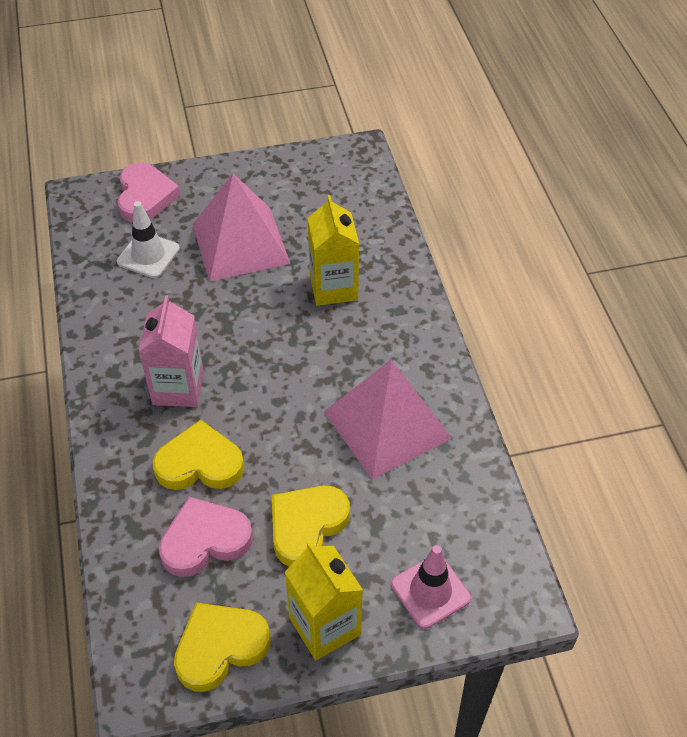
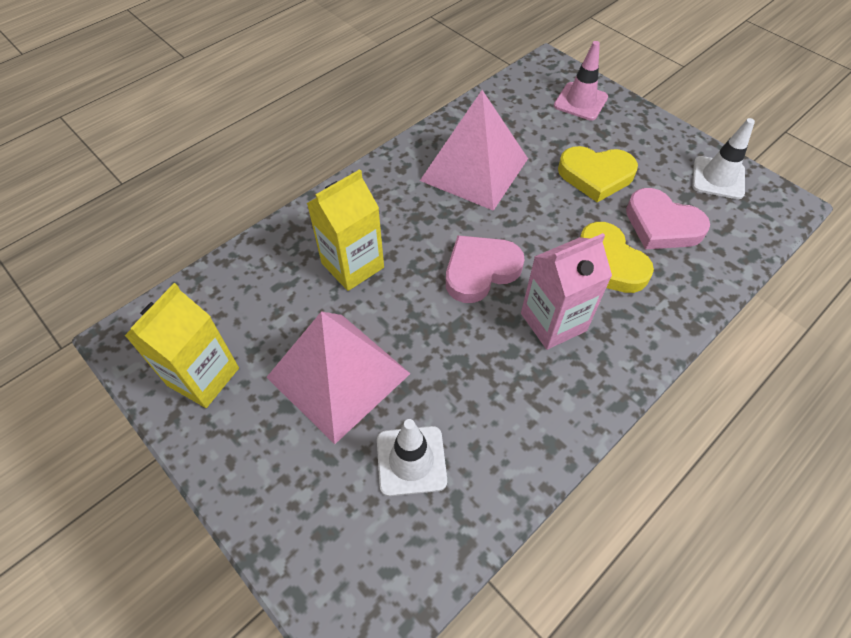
camera: 120 degrees left, 5 degrees up
pink heart [117,163,180,223] -> pink heart moved to [446,235,525,303]
yellow heart [174,603,271,692] -> white traffic cone [692,118,755,199]
yellow carton [285,542,363,660] -> yellow carton moved to [125,283,239,408]

